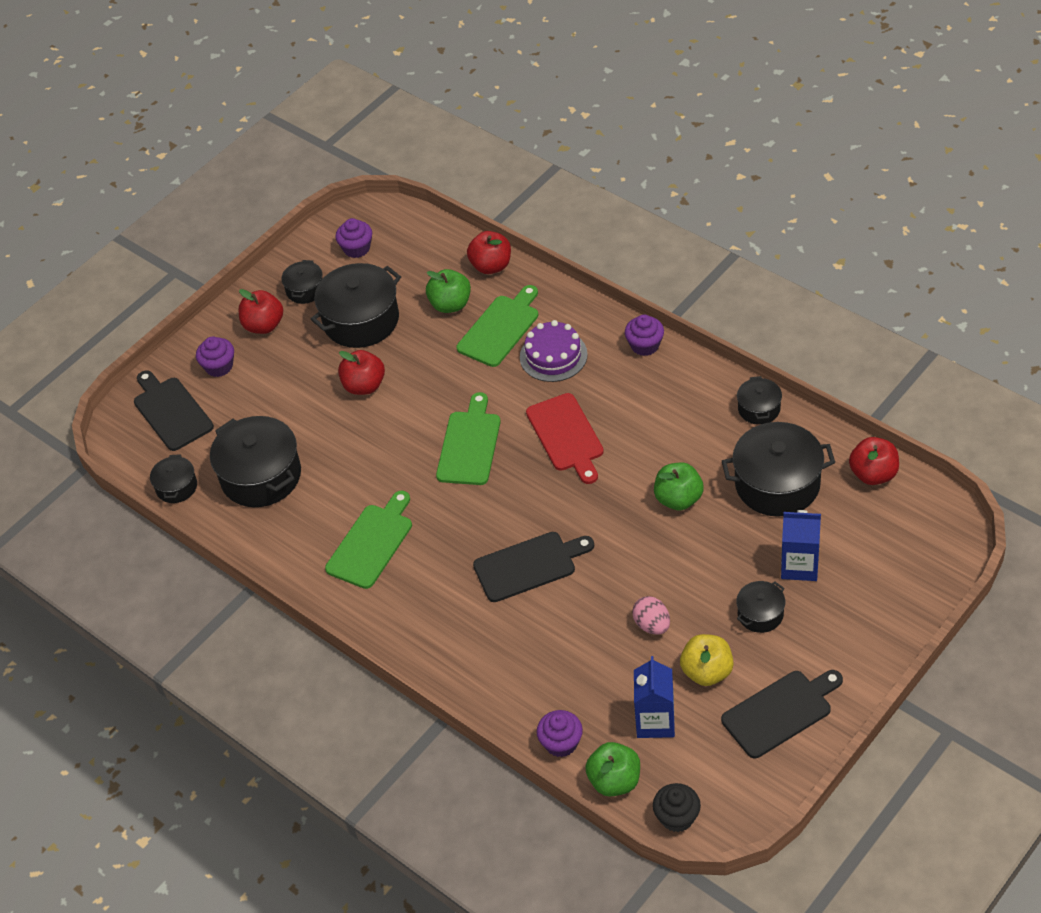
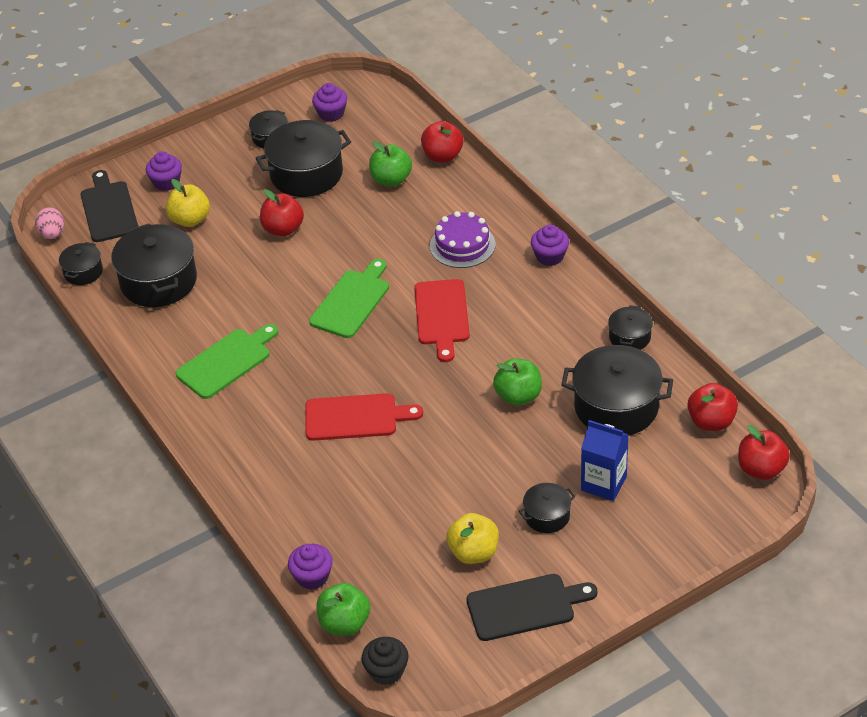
camera: 15 degrees right, 5 degrees down
red apple [238,289,283,334] -> red apple moved to [738,425,790,480]
green cutting board [457,285,538,367] -> none
black cutting board [473,532,594,602] -> red cutting board [306,393,423,441]
pink egg [632,596,670,635] -> pink egg moved to [35,207,64,239]
blue carton [634,656,675,738] -> none
none -> yellow apple [166,179,210,227]

